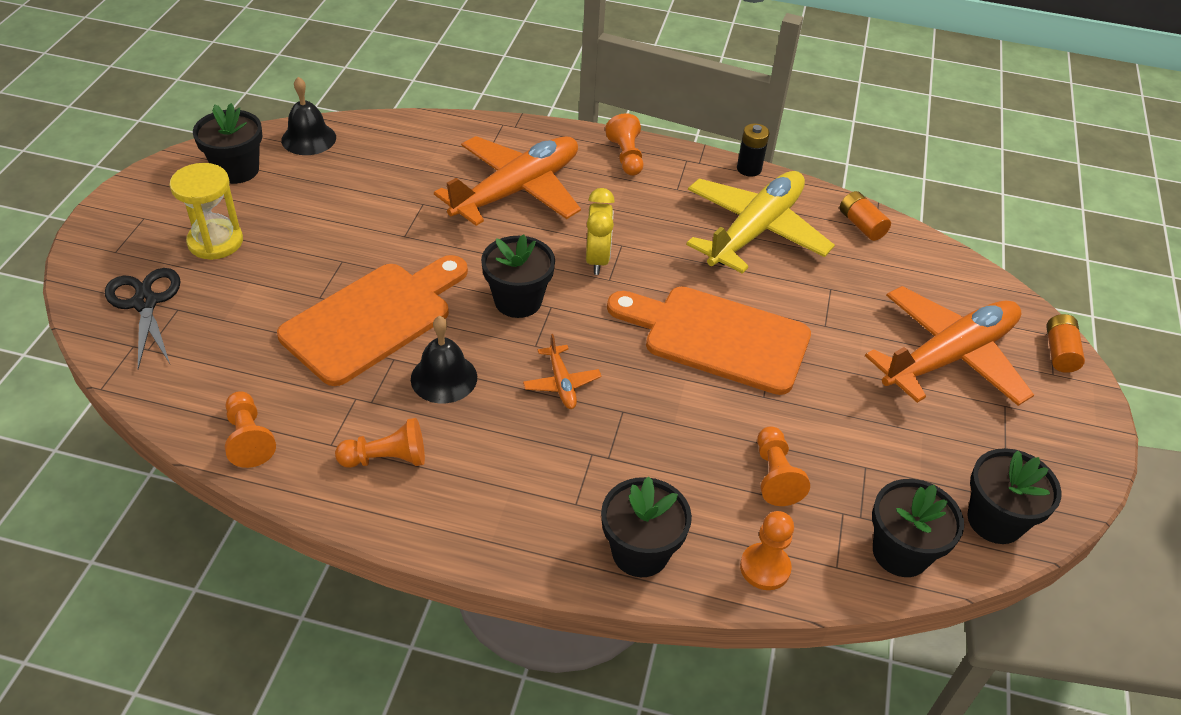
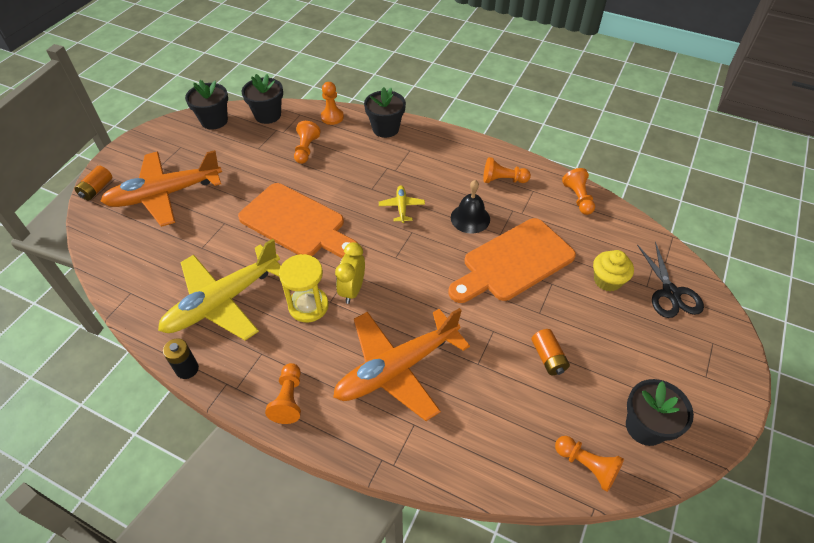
camera: 165 degrees left, 5 degrees up
yellow hourglass [169,163,243,260] -> yellow hourglass moved to [279,254,329,322]
black bell [281,77,336,155] -> orange pawn [555,436,624,492]
black flower pot [481,235,555,318] -> none
orange plane [523,334,601,409] -> yellow plane [379,185,425,223]
orange battery [840,191,891,241] -> orange battery moved to [531,329,570,375]
none -> yellow cupcake [593,250,634,291]

